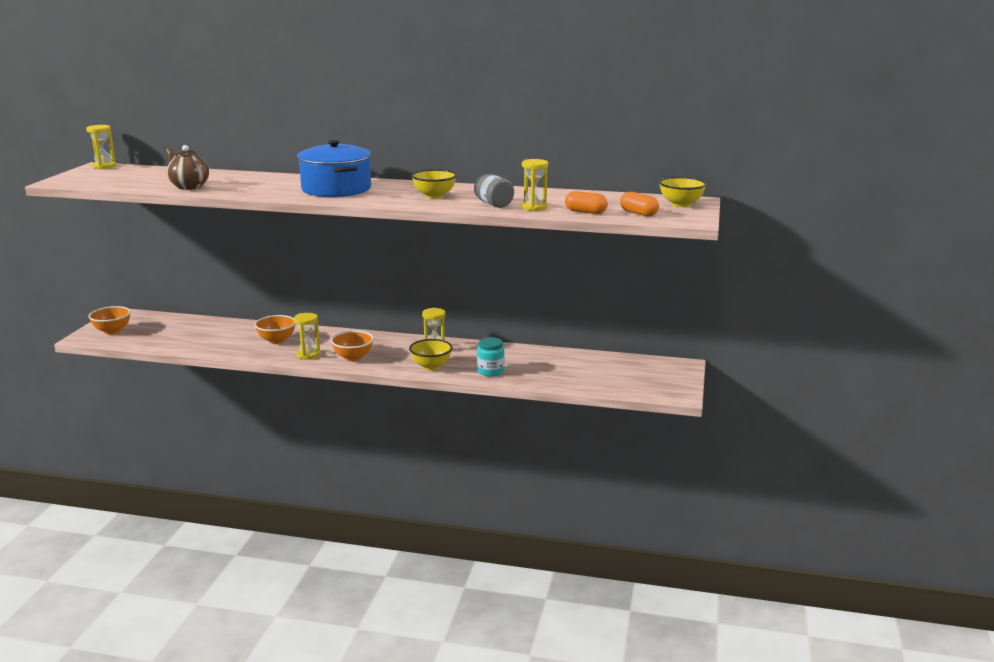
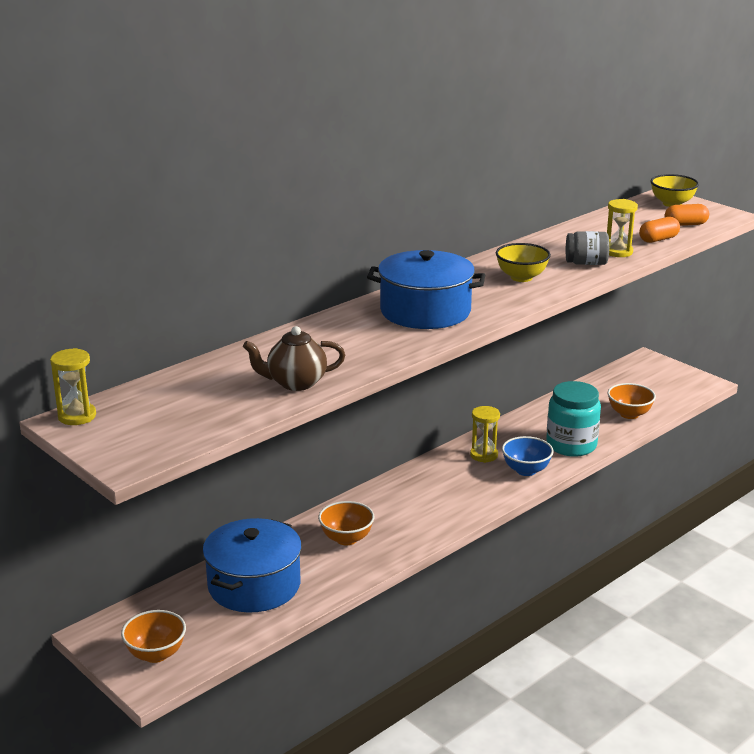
camera: 55 degrees left, 5 degrees up
yellow hourglass [294,313,320,360] -> none
orange bowl [331,331,374,361] -> orange bowl moved to [608,383,656,419]
yellow bowl [409,339,453,370] -> blue bowl [502,436,554,476]
turquoise jar [477,337,504,377] -> turquoise jar [546,381,601,457], size x1.66
none -> blue pot [202,518,302,612]

